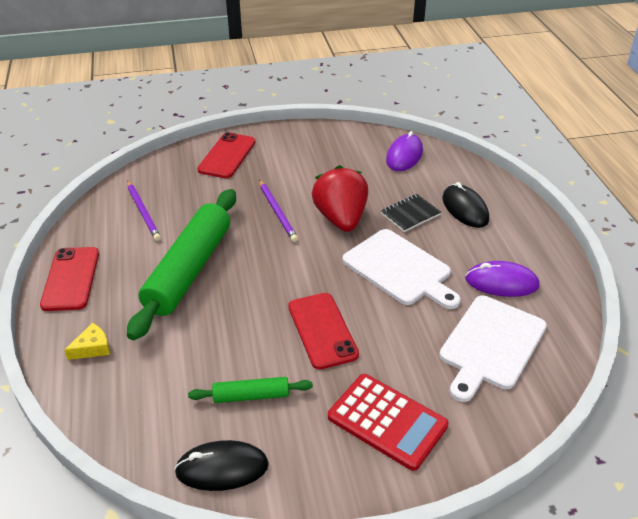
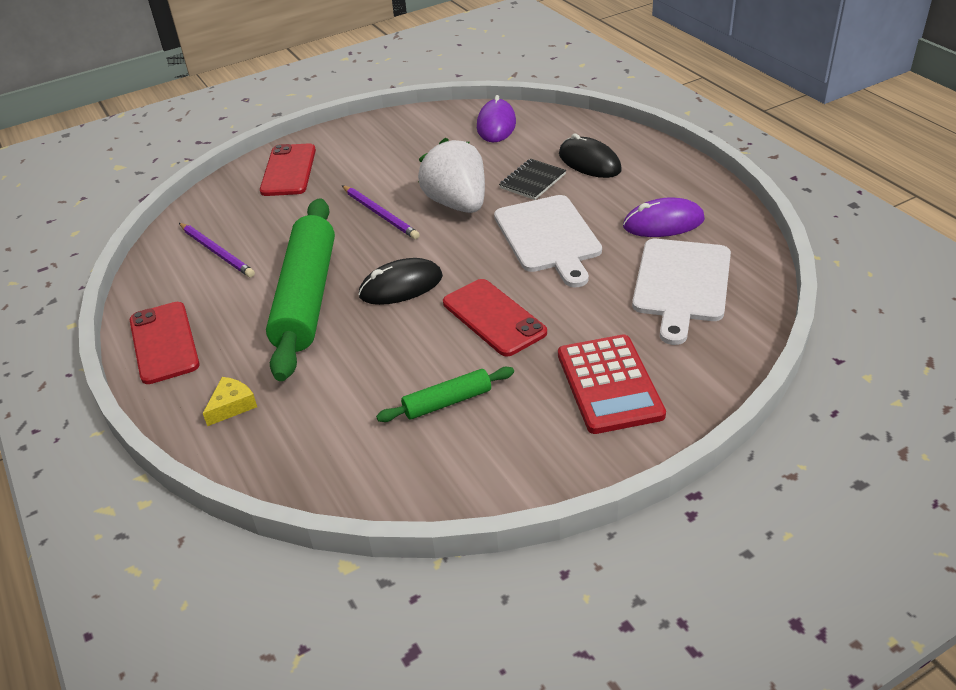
camera: 15 degrees left, 0 degrees up
black mouse [174,440,269,491] -> black mouse moved to [358,258,443,305]
red strawberry [312,165,368,232] -> white strawberry [418,138,485,213]
red calculator [328,374,449,471] -> red calculator turned 60 degrees clockwise [558,335,666,434]
white cutting board [342,229,461,309] -> white cutting board turned 45 degrees clockwise [494,195,602,287]

